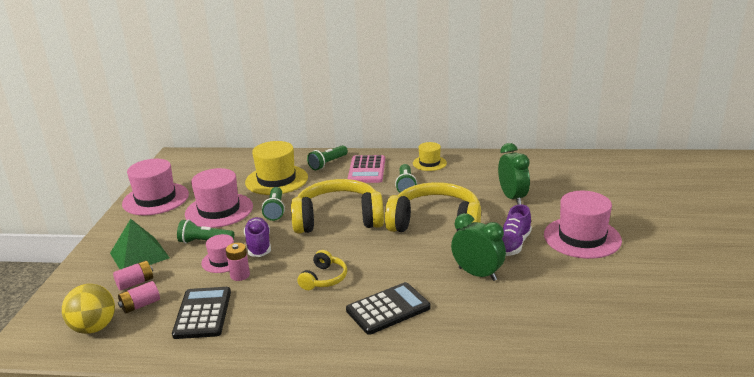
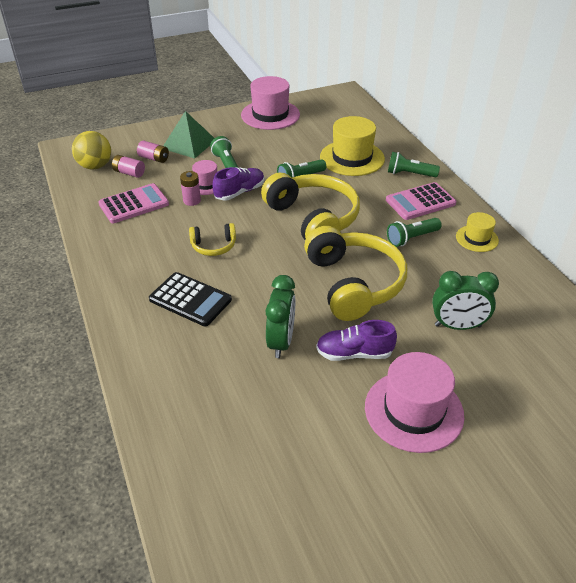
camera: 60 degrees right, 15 degrees up
black calculator [172,287,231,339] -> pink calculator [98,183,169,223]
pink hat [185,168,253,228] -> none
green clock [498,143,530,205] -> green clock turned 45 degrees clockwise [432,271,499,330]

